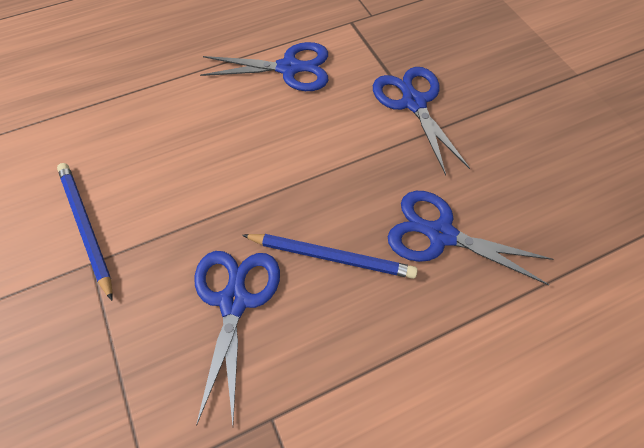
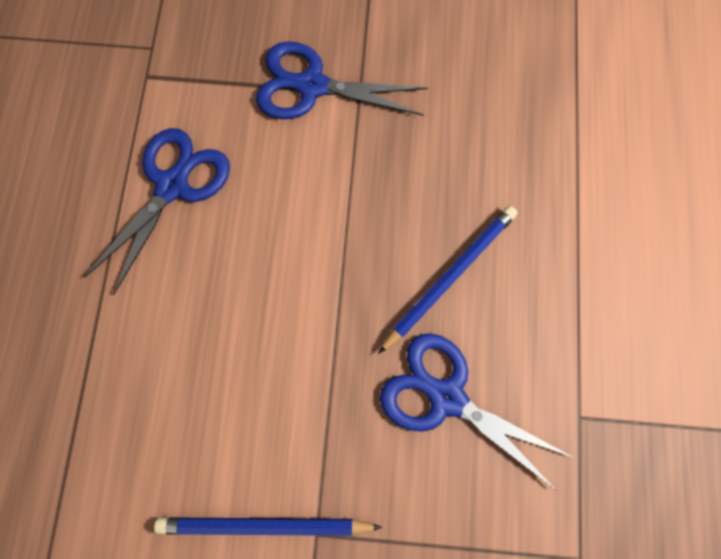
camera: 60 degrees left, 15 degrees up
blue scissors [388,191,553,285] -> none

